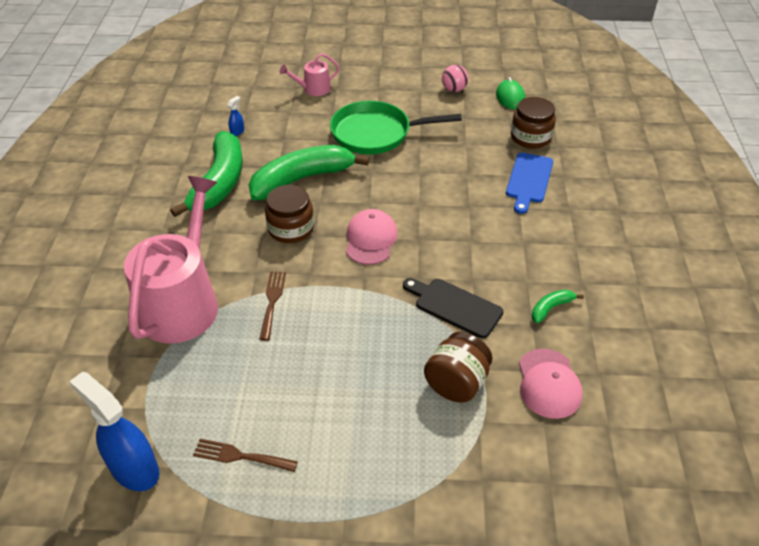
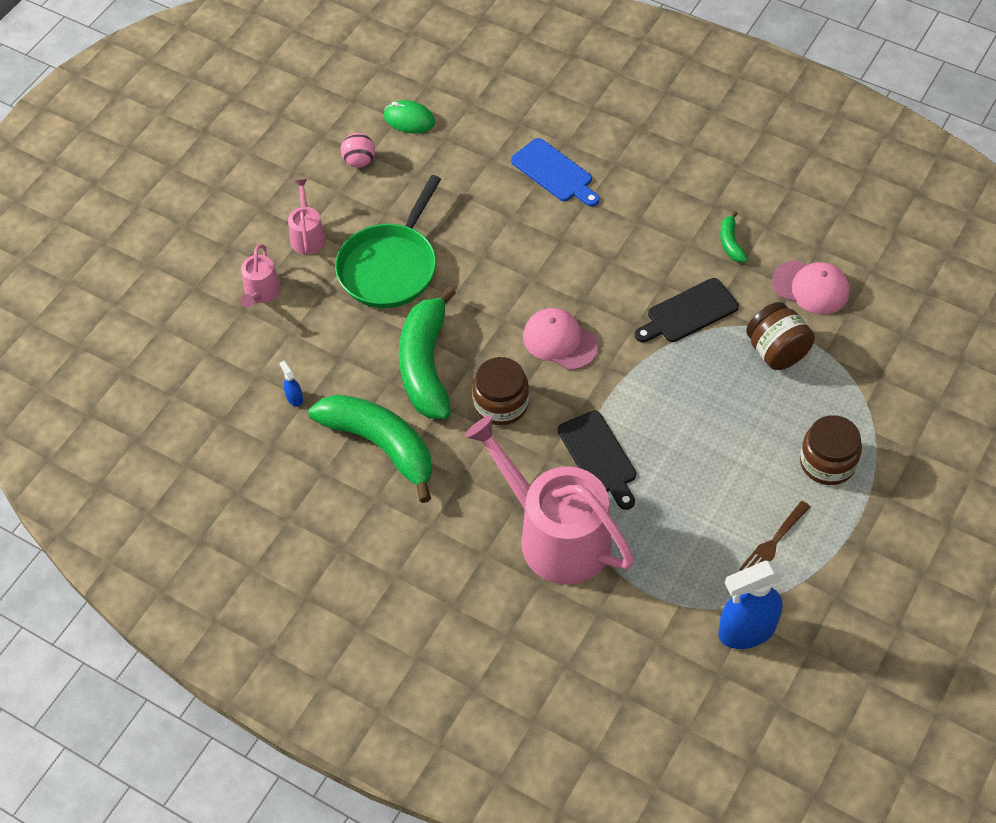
camera: 60 degrees left, 10 degrees up
brown fork [259,271,286,341] -> black cutting board [558,411,636,510]
brown jar [511,97,556,149] -> brown jar moved to [800,415,862,485]
none -> pink watering can [288,179,326,255]

